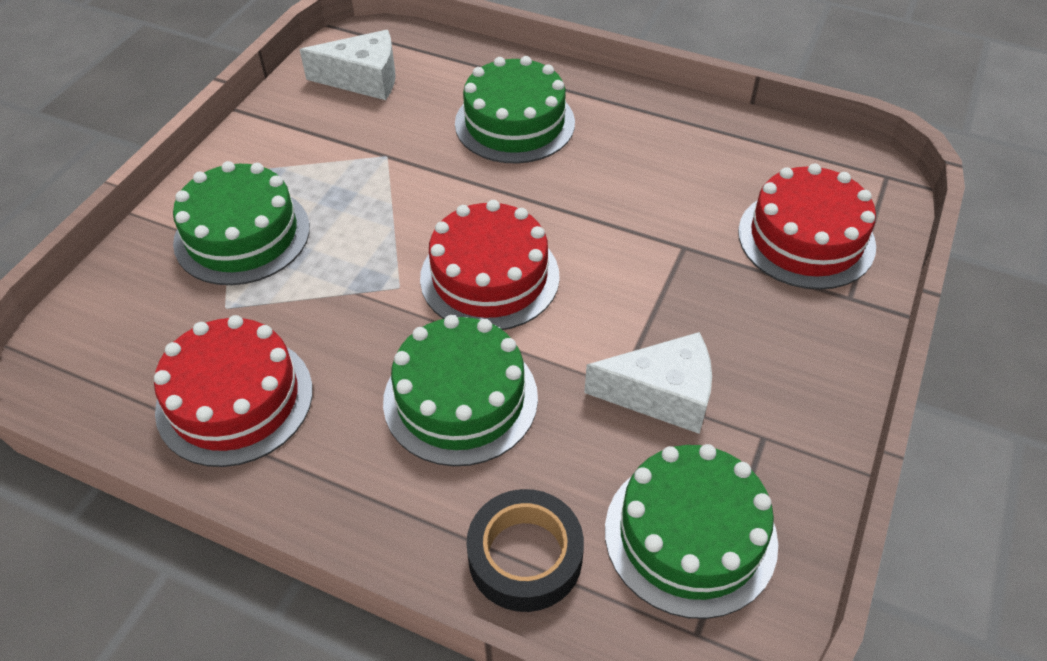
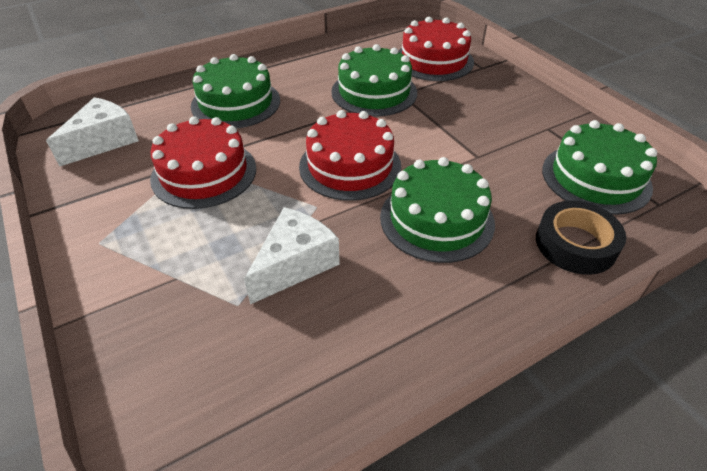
camera: 55 degrees left, 5 degrees down
red cake [154,315,313,467] -> red cake moved to [150,116,256,209]
green cake [173,161,310,285] -> green cake moved to [331,44,417,117]
white cheese [584,332,712,434] -> white cheese moved to [244,207,340,304]

